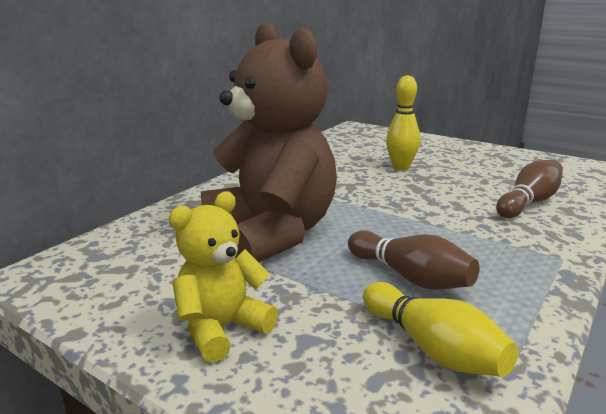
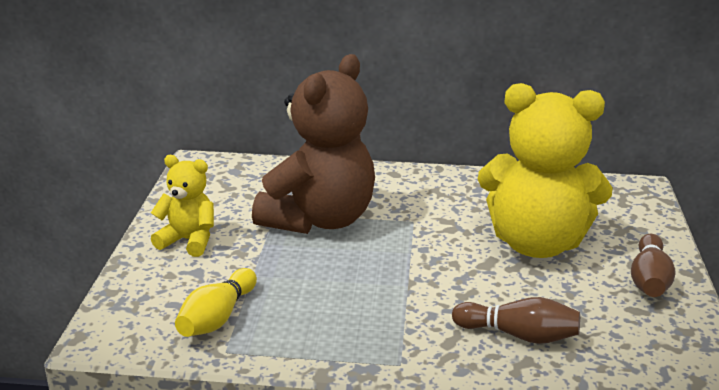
camera: 60 degrees right, 5 degrees up
brown bowling pin [348,230,479,289] -> brown bowling pin moved to [631,234,676,297]
yellow bowling pin [386,75,420,170] -> yellow teddy bear [478,83,613,258]

